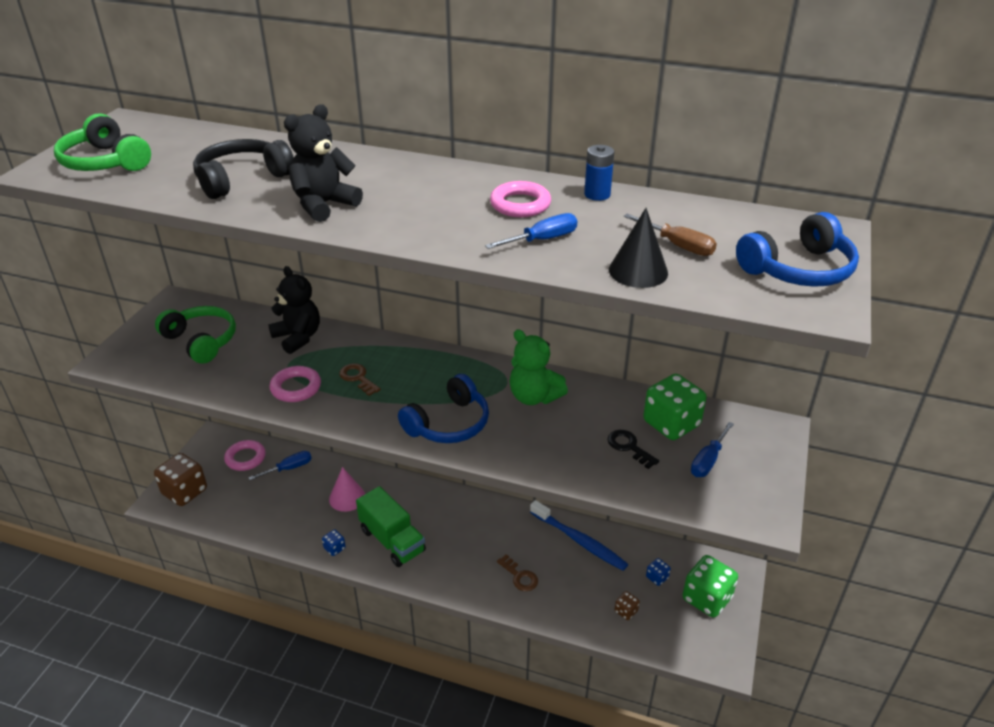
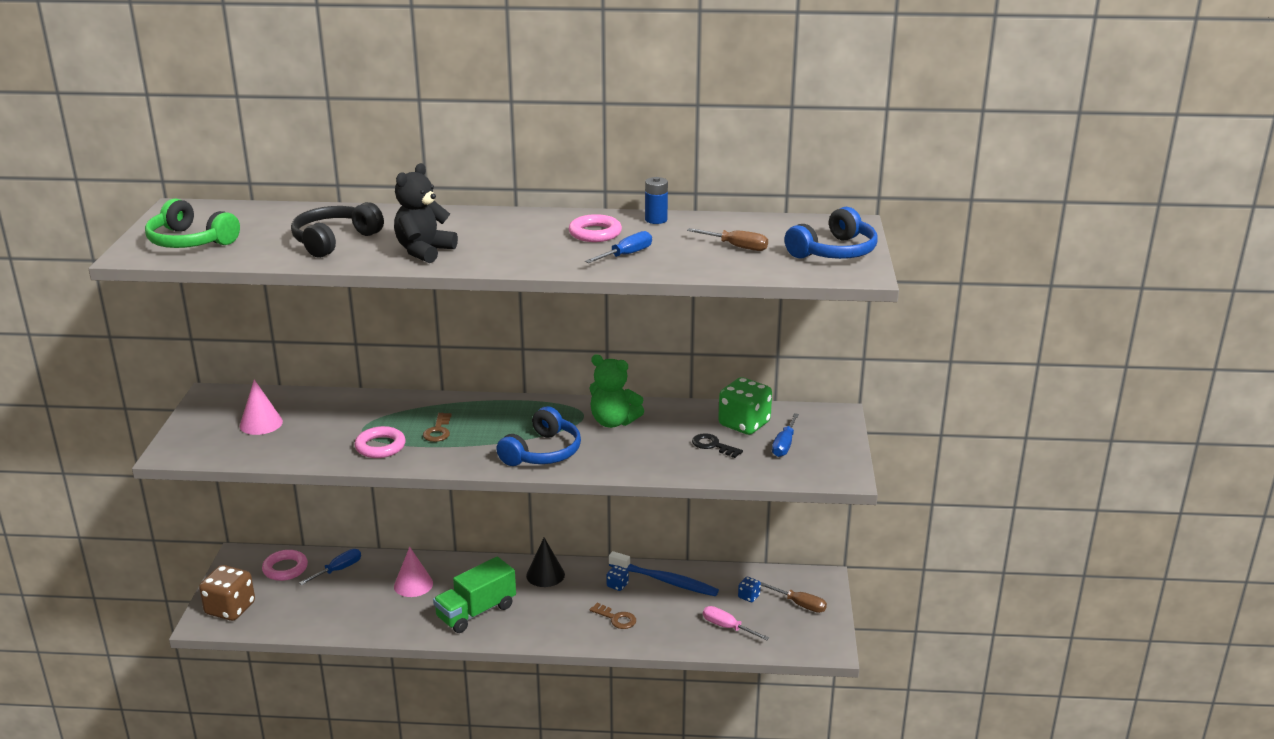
camera: 15 degrees left, 10 degrees down
green headphones [155,306,236,364] -> pink cone [240,380,283,435]
black teddy bear [268,266,320,354] -> none
blue dice [322,530,346,556] -> blue dice moved to [606,566,629,591]
brown key [339,363,381,396] -> brown key turned 120 degrees counterclockwise [423,413,452,442]
green truck [356,486,426,567] -> green truck turned 105 degrees clockwise [433,557,516,633]
black cone [609,208,668,288] -> black cone moved to [526,538,565,587]
brown dice [615,591,640,620] -> pink screwdriver [703,606,769,641]
green dice [682,555,738,617] -> brown screwdriver [761,582,827,613]

